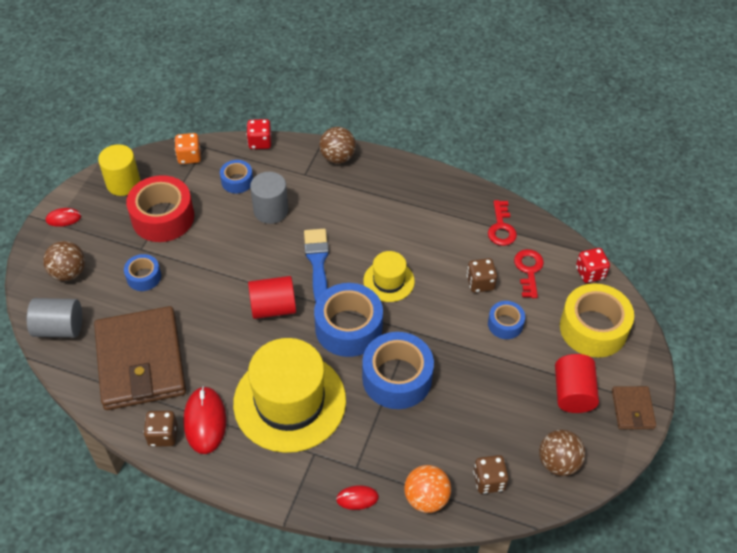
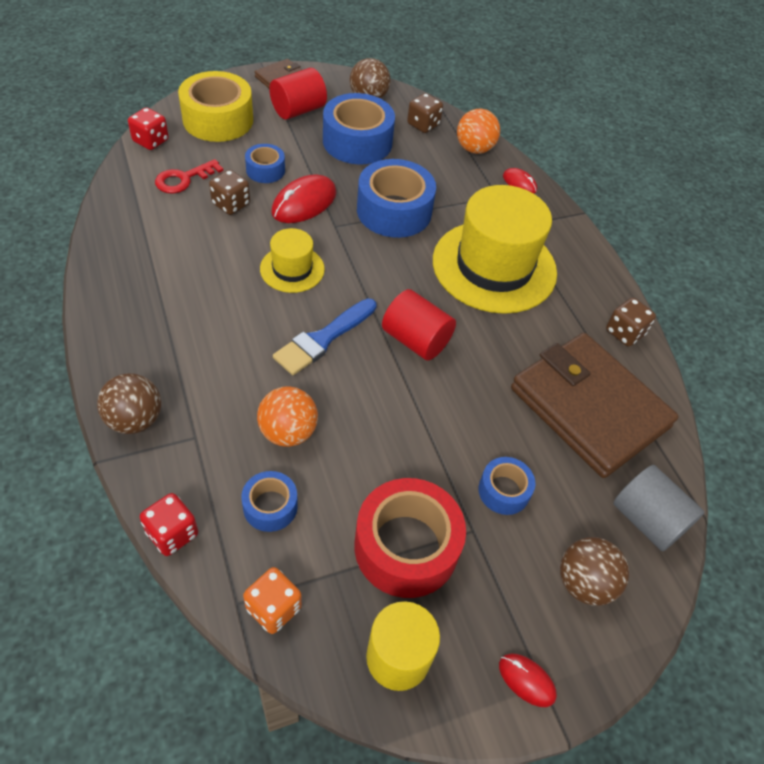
camera: 135 degrees left, 0 degrees up
brown wallet [94,306,186,410] -> brown wallet turned 75 degrees counterclockwise [511,333,679,478]
red mouse [183,386,227,454] -> red mouse moved to [271,174,337,223]
grey cylinder [250,172,288,224] -> orange ball [257,386,318,447]
blue tape [314,283,383,357] -> blue tape moved to [323,93,395,165]
red key [488,200,517,246] -> none

